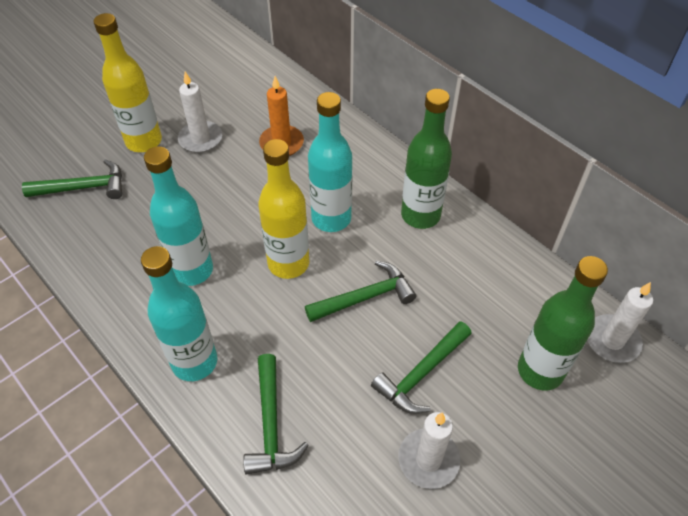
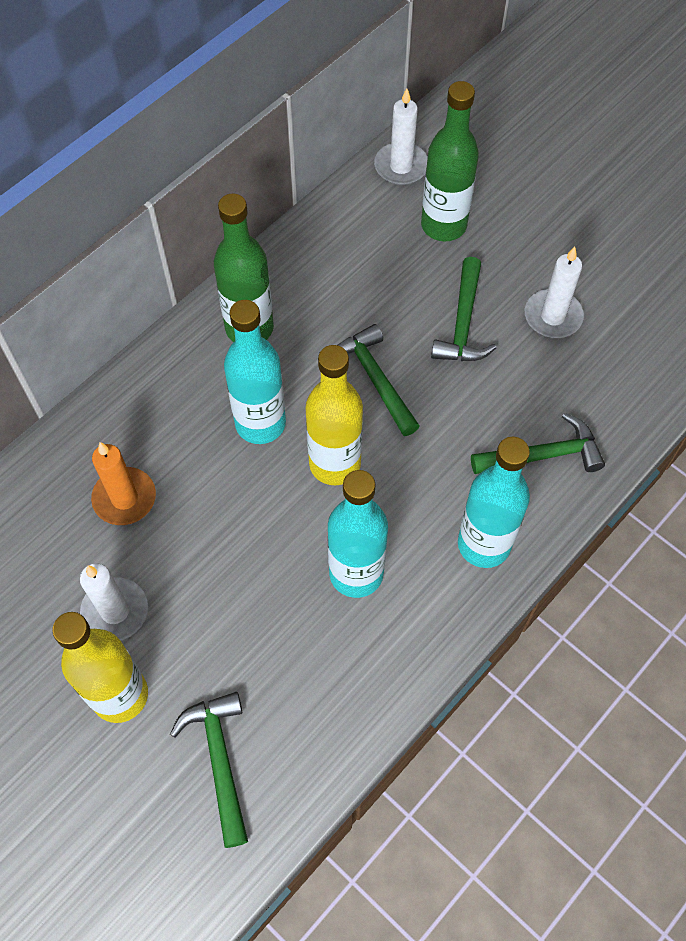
camera: 95 degrees left, 10 degrees up
green hammer [371,321,472,414] -> green hammer turned 60 degrees clockwise [431,257,496,361]

